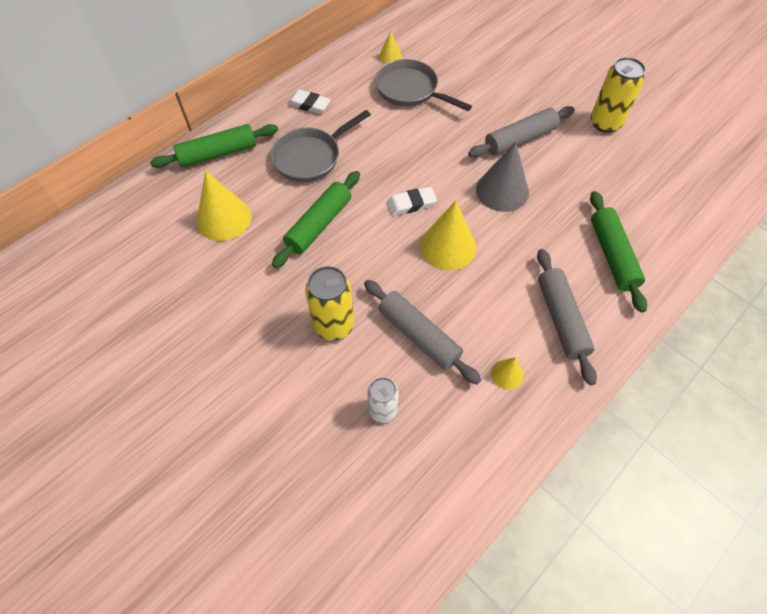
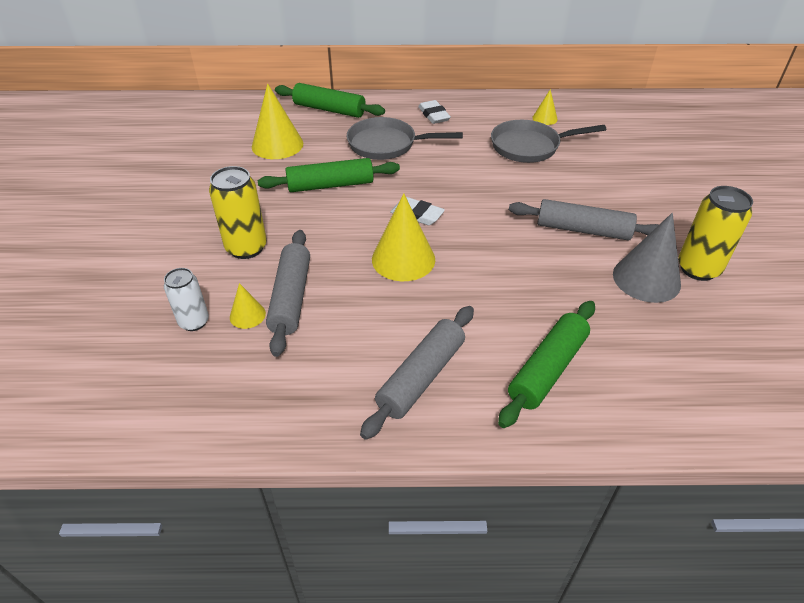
camera: 45 degrees right, 15 degrees down
grey pan [375,59,472,111] -> grey pan turned 90 degrees counterclockwise [491,120,606,163]
grey cone [476,142,529,212] -> grey cone moved to [613,213,681,303]
yellow cone [491,357,524,390] -> yellow cone moved to [230,283,266,329]

